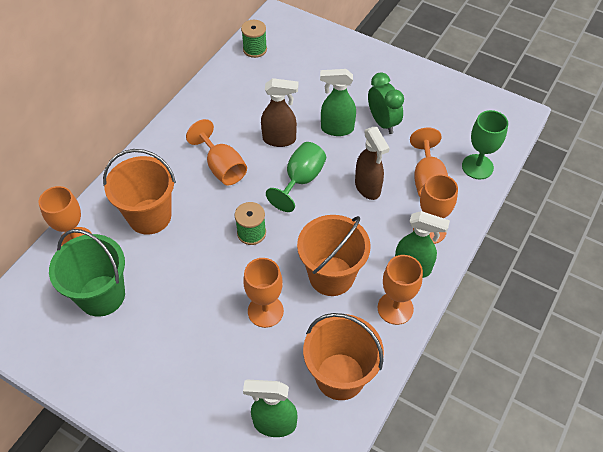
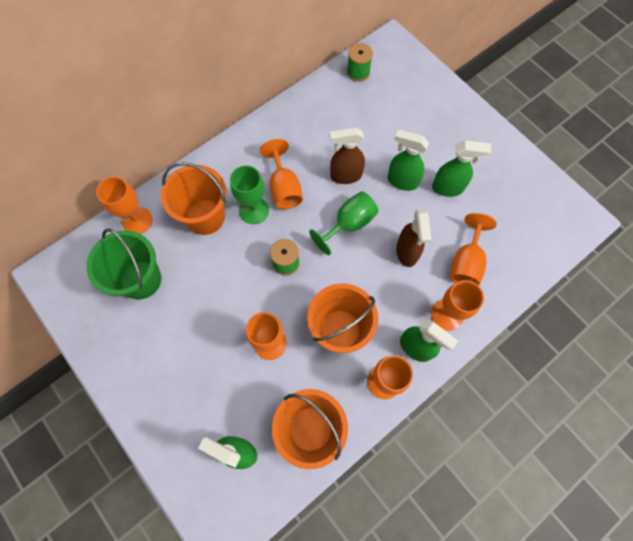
camera: 20 degrees right, 15 degrees up
brown spray bottle [261,78,298,147] -> brown spray bottle turned 150 degrees clockwise [330,127,365,184]
green clock [368,72,404,134] -> green spray bottle [432,140,491,197]
green goblet [462,110,508,179] -> green goblet moved to [230,165,269,224]

